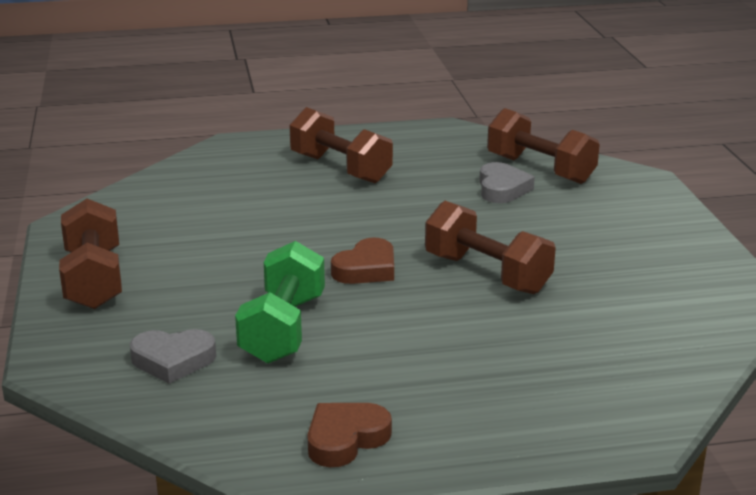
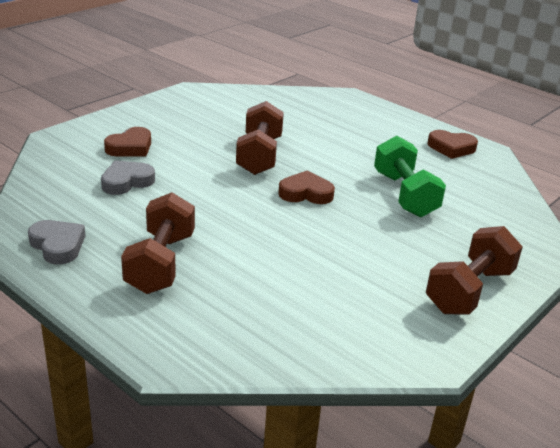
camera: 130 degrees left, 5 degrees up
grey heart [130,329,216,384] -> grey heart moved to [28,220,85,265]
green dumbbell [235,241,325,363] -> green dumbbell turned 75 degrees counterclockwise [374,136,446,217]
brown dumbbell [487,108,600,184] -> none
none -> brown heart [104,127,151,157]

